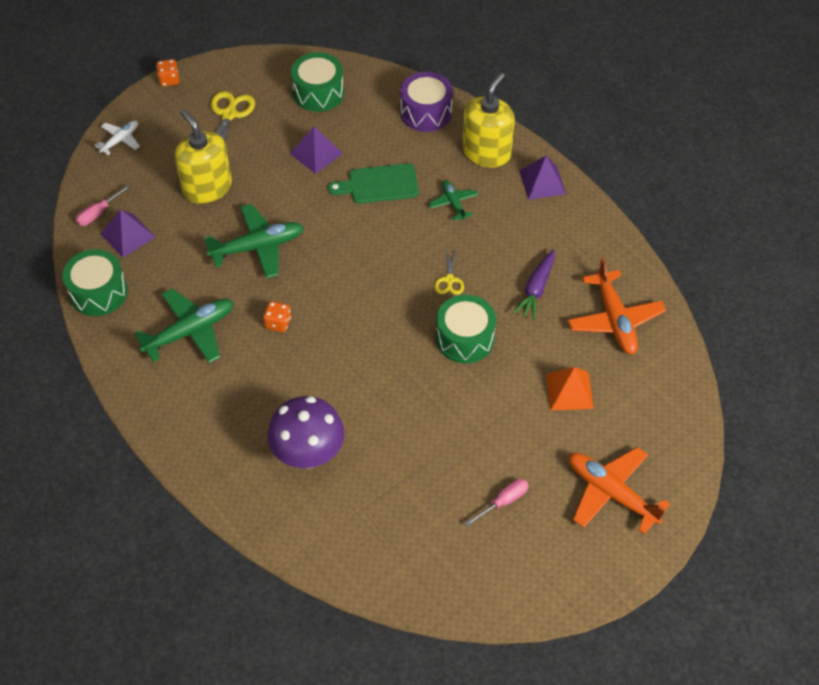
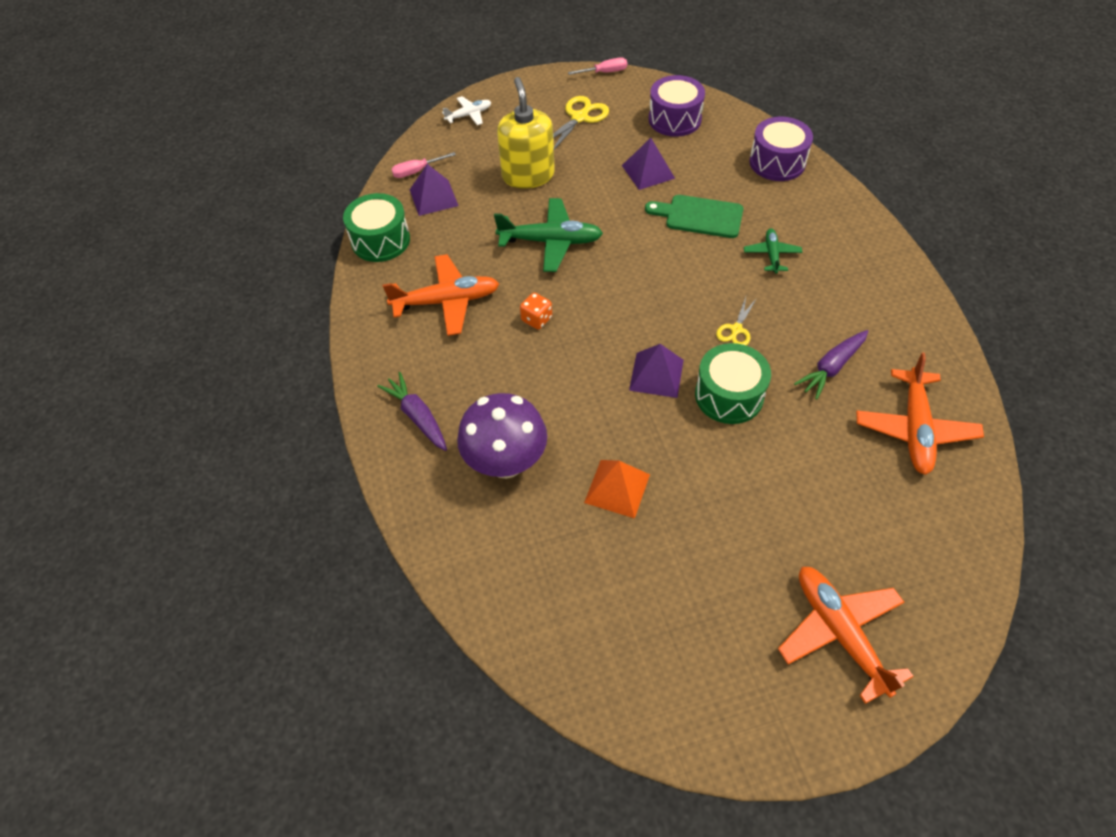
camera: 25 degrees right, 0 degrees up
green plane [135,288,233,363] -> orange plane [383,254,499,336]
orange dice [156,59,179,87] -> none
green drum [291,52,344,112] -> purple drum [649,75,705,137]
yellow soap dispenser [462,73,515,168] -> none
pink screwdriver [465,479,529,526] -> pink screwdriver moved to [568,57,627,75]
purple pyramid [520,156,566,200] -> purple pyramid moved to [629,344,684,398]
orange pyramid [546,367,594,411] -> orange pyramid moved to [584,460,650,518]
none -> purple carrot [377,372,447,451]

